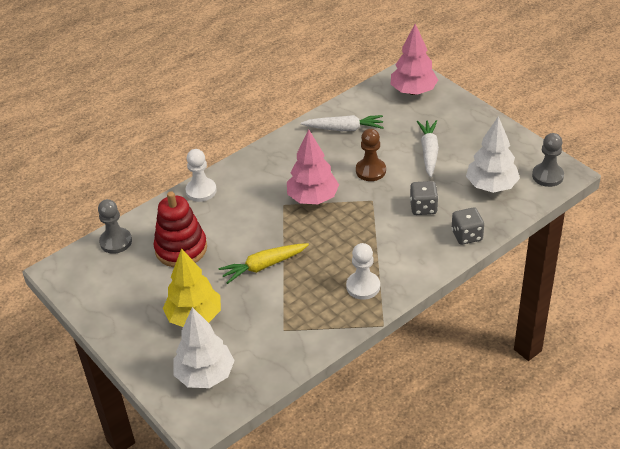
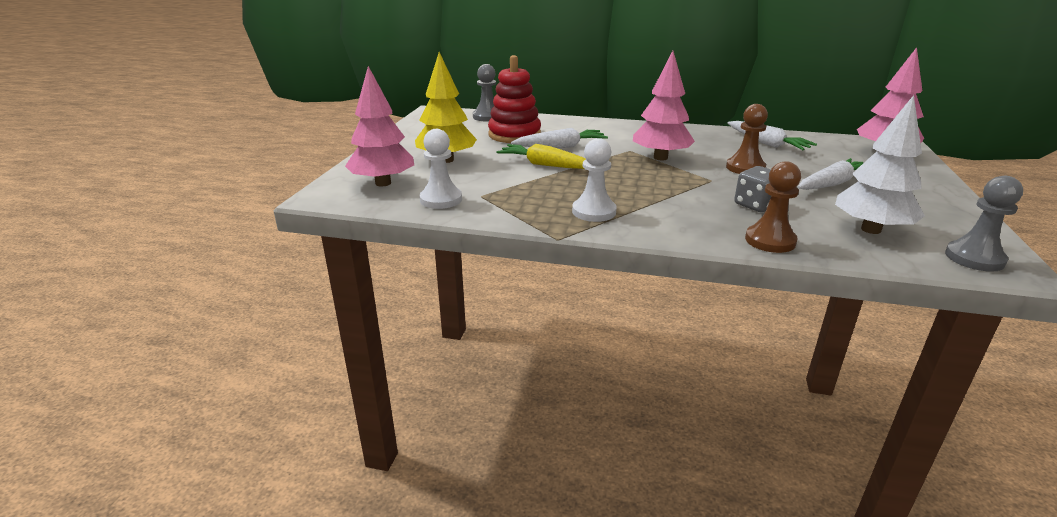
camera: 50 degrees right, 15 degrees down
white tree [173,307,235,388] -> pink tree [345,66,414,186]
white pawn [185,149,217,202] -> white pawn moved to [419,129,462,209]
grey dice [452,207,484,245] -> brown pawn [745,161,801,253]
none -> white carrot [511,128,608,148]

